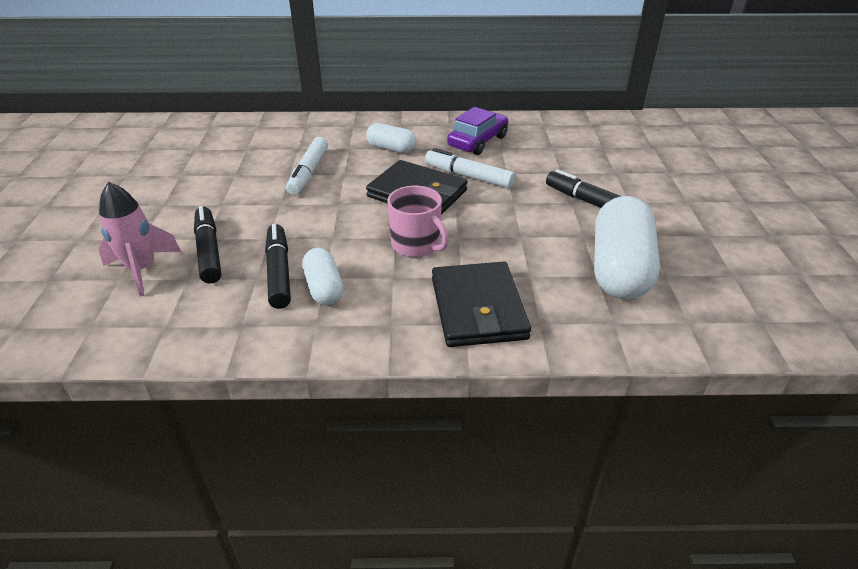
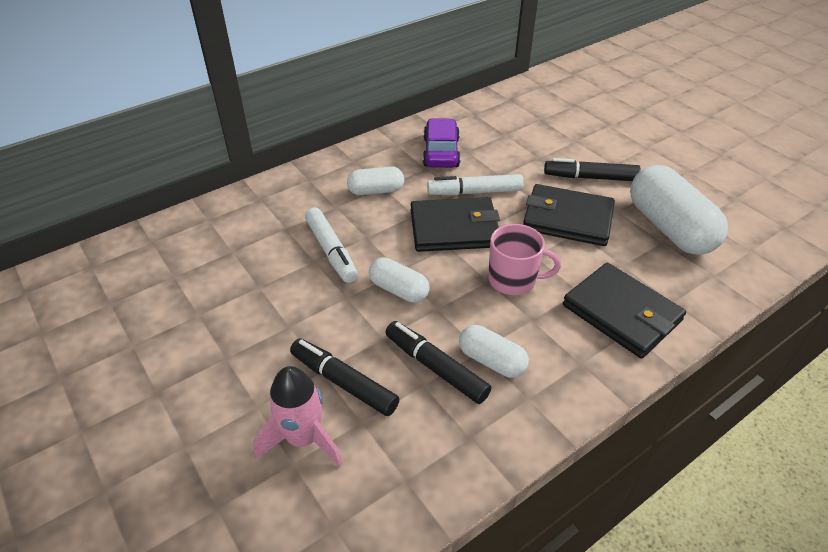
camera: 35 degrees left, 5 degrees up
none -> white capsule [369,257,430,303]
none -> black wallet [523,184,615,246]

